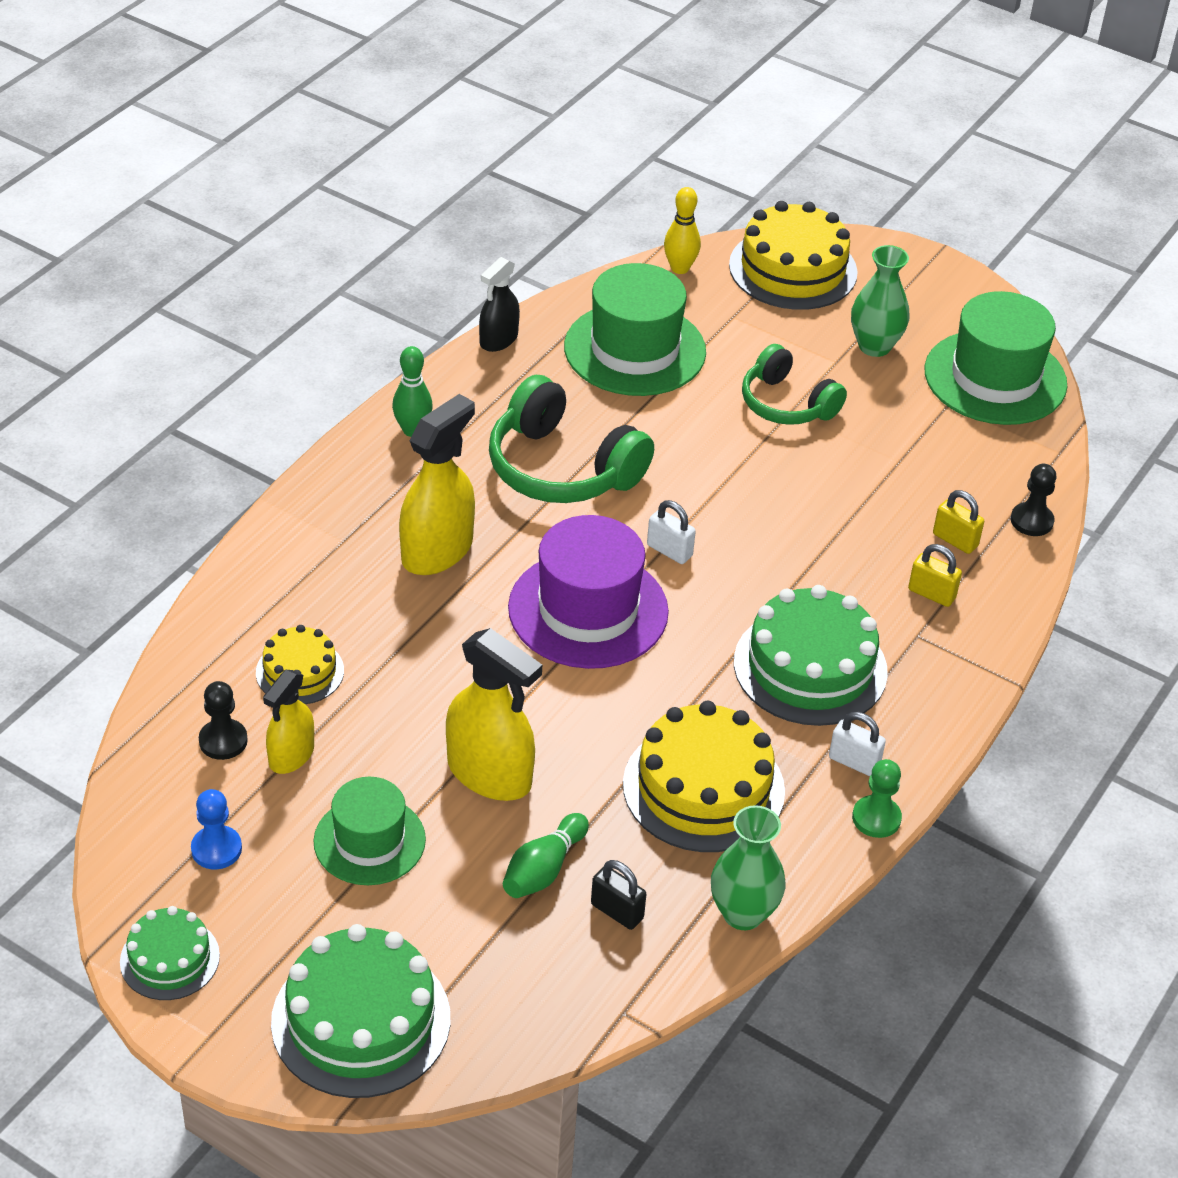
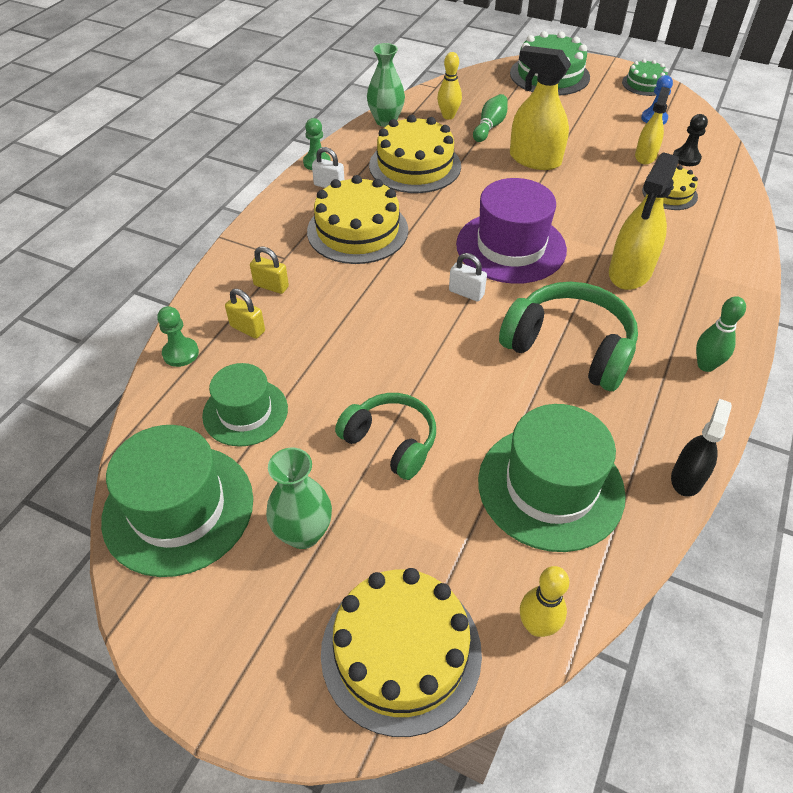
camera: 175 degrees right, 5 degrees up
green hat [314,777,426,885] -> green hat moved to [202,363,288,447]
black padlock [591,860,646,930] -> yellow bowling pin [437,52,462,120]
green cake [734,585,888,726] -> yellow cake [307,175,408,264]
black pawn [1011,464,1056,536] -> green pawn [157,306,199,367]

